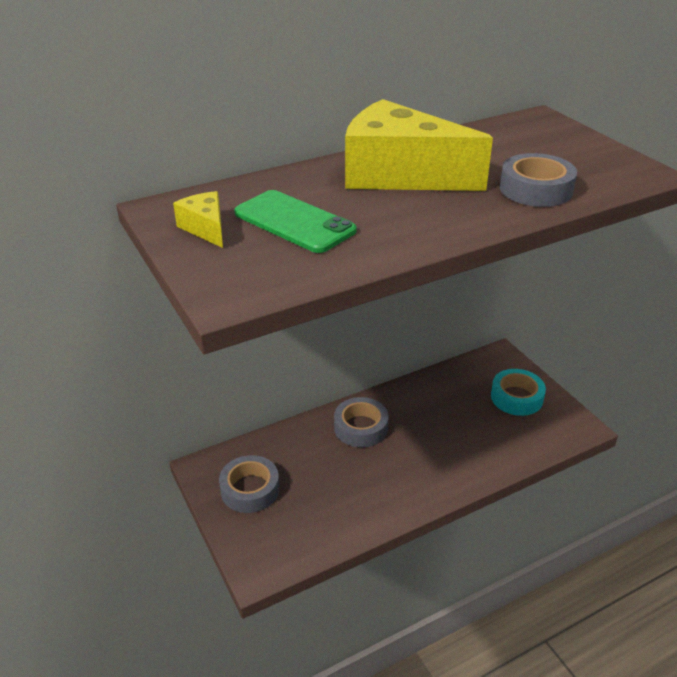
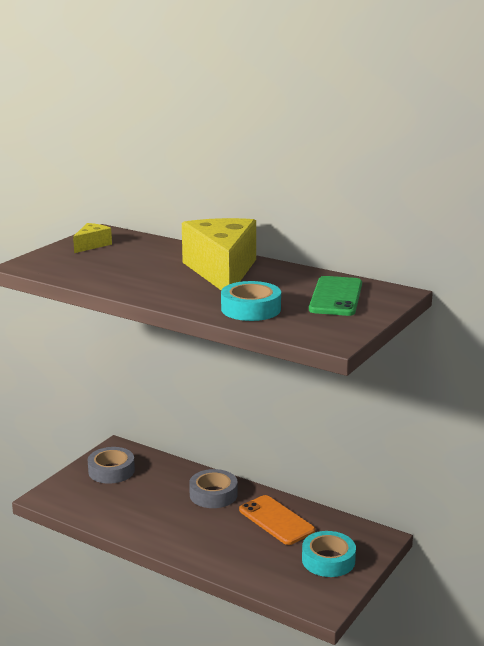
camera: 60 degrees right, 15 degrees down
green phone [234,190,357,253] -> green phone moved to [309,276,362,316]
grey tape [500,153,577,207] -> turquoise tape [221,281,281,321]
none -> orange phone [239,495,315,545]

